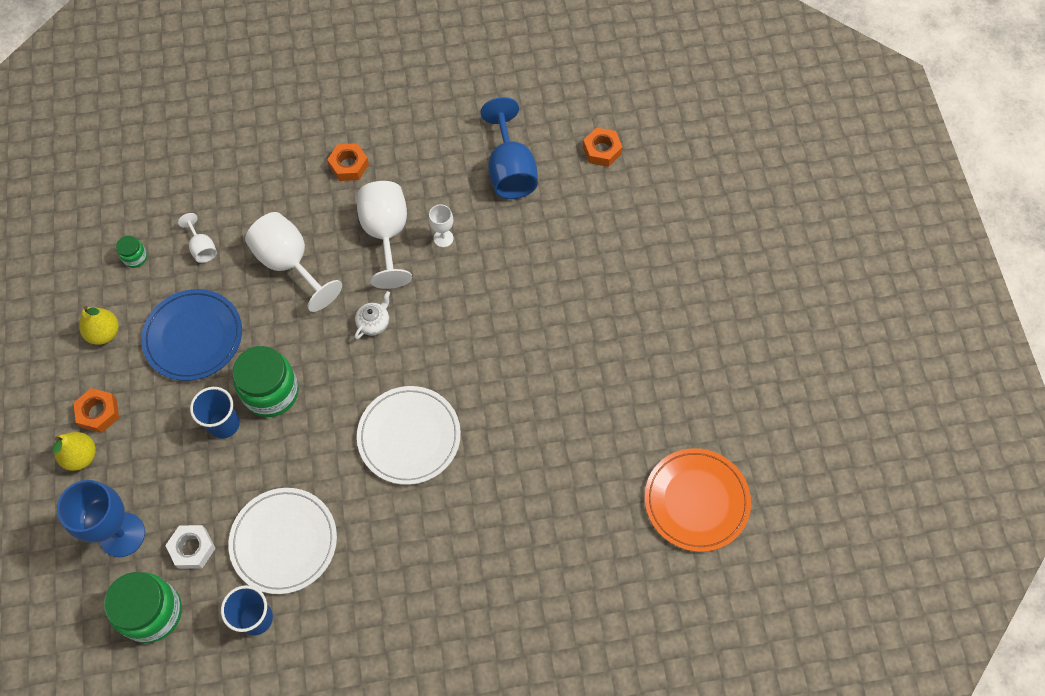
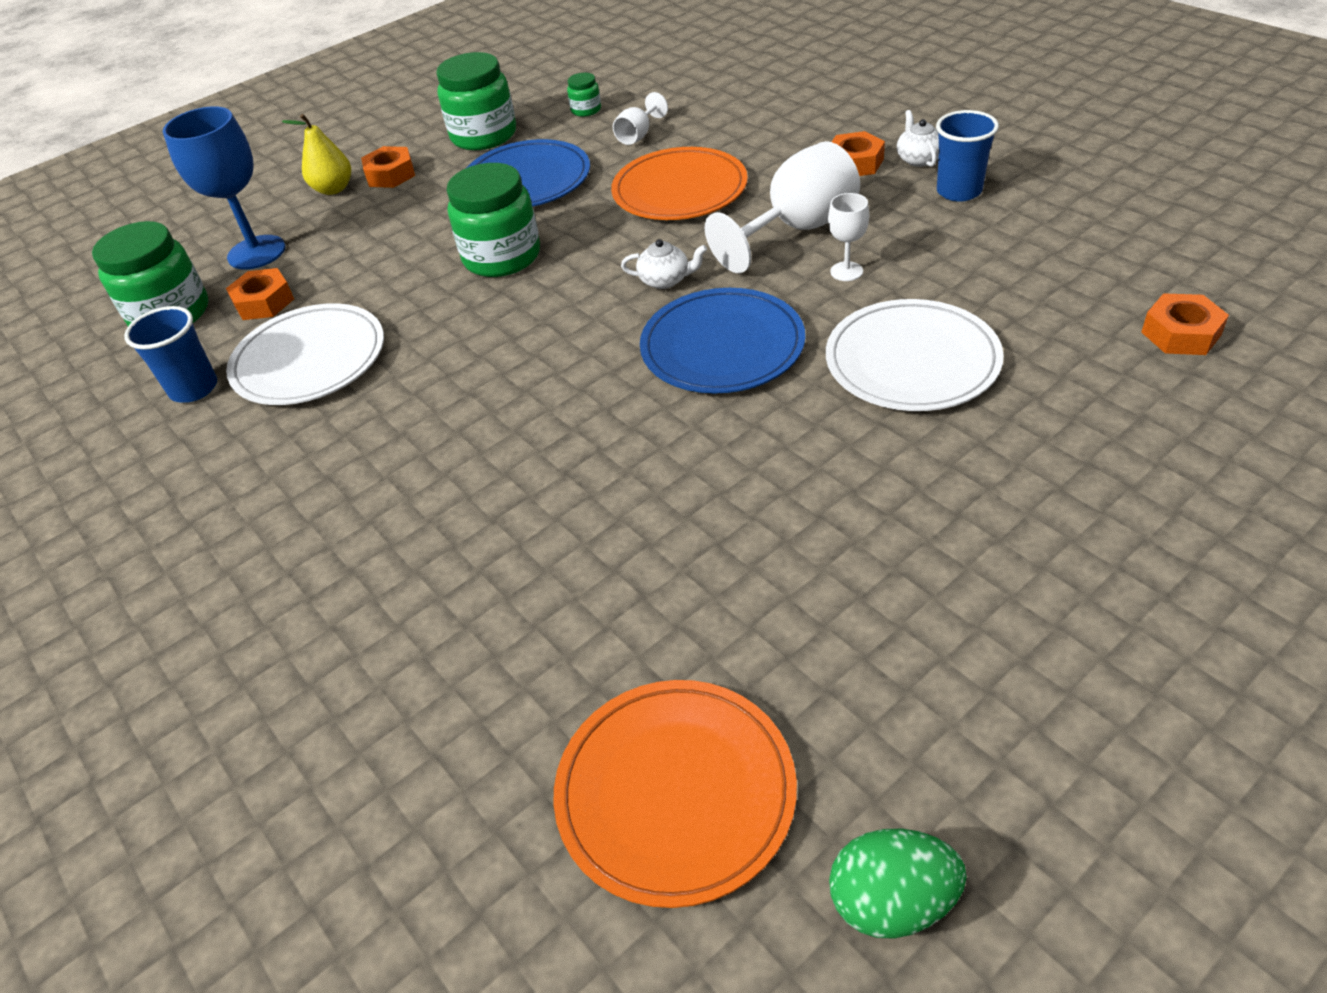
camera: 65 degrees right, 20 degrees down
yellow pear [79,306,119,345] -> green jar [436,52,516,150]
white nut [165,525,216,569] -> orange nut [226,268,294,320]
blue cup [190,387,240,439] -> blue cup moved to [936,110,999,202]
white goblet [245,212,342,312] -> orange plate [611,147,748,220]
white plate [357,386,461,485] -> white plate moved to [826,299,1004,411]
blue goblet [480,97,538,199] -> none
none -> blue plate [640,288,805,393]
none -> green egg [829,829,967,939]
none -> white teapot [897,110,939,167]

